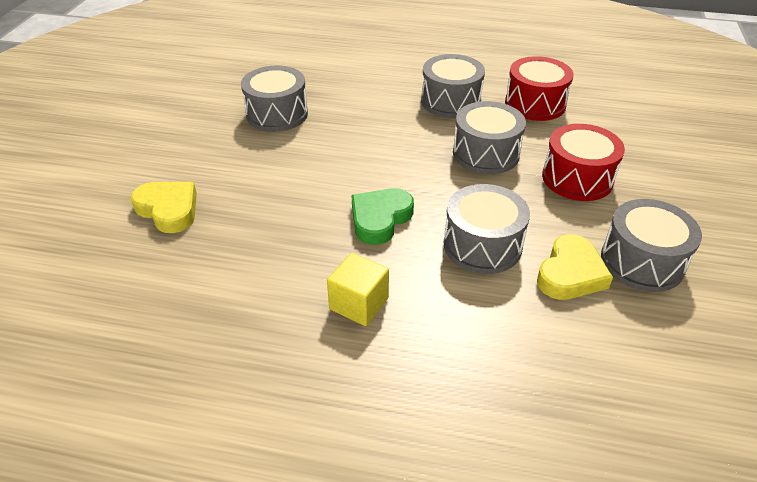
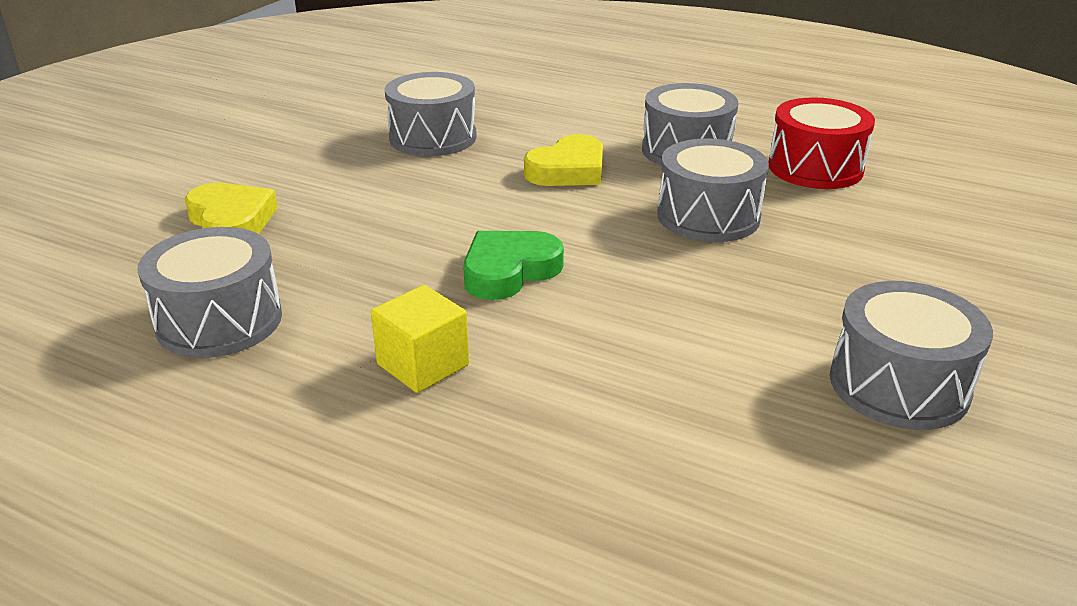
camera: 15 degrees right, 10 degrees down
grey drum [444,184,530,274] -> grey drum moved to [137,227,282,358]
yellow heart [537,234,613,300] -> yellow heart moved to [524,134,603,186]
red drum [542,124,625,201] -> none

